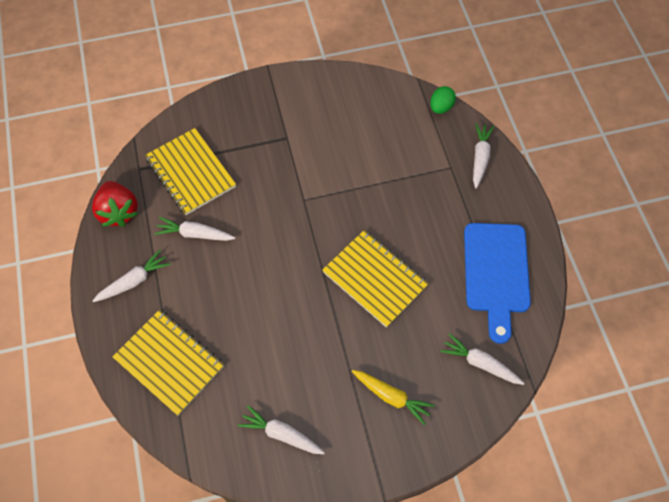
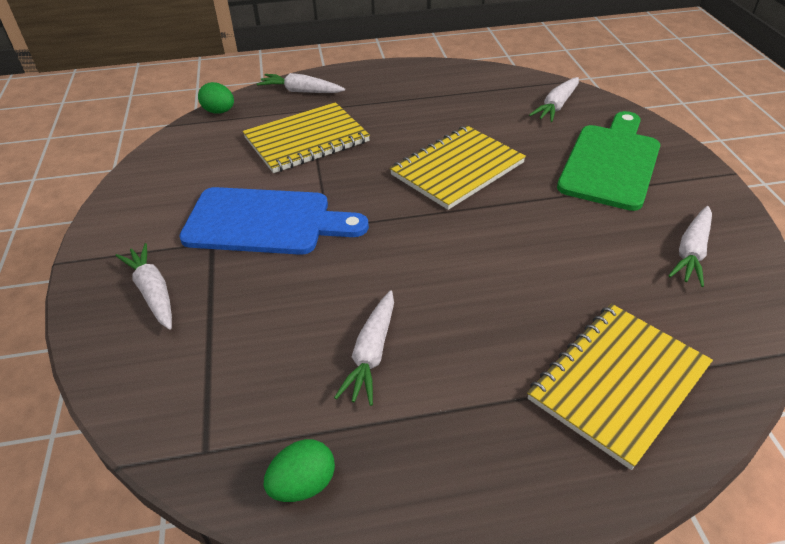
camera: 85 degrees left, 20 degrees down
red strawberry [92,181,138,227] -> green egg [264,439,335,502]
white carrot [93,249,171,302] -> white carrot moved to [115,243,172,330]
yellow notebook [145,128,236,215] -> yellow notebook moved to [243,102,370,173]
yellow carrot [352,370,435,425] -> green cutting board [557,111,660,211]
blue cutting board [464,223,531,344] -> blue cutting board moved to [179,187,369,255]

